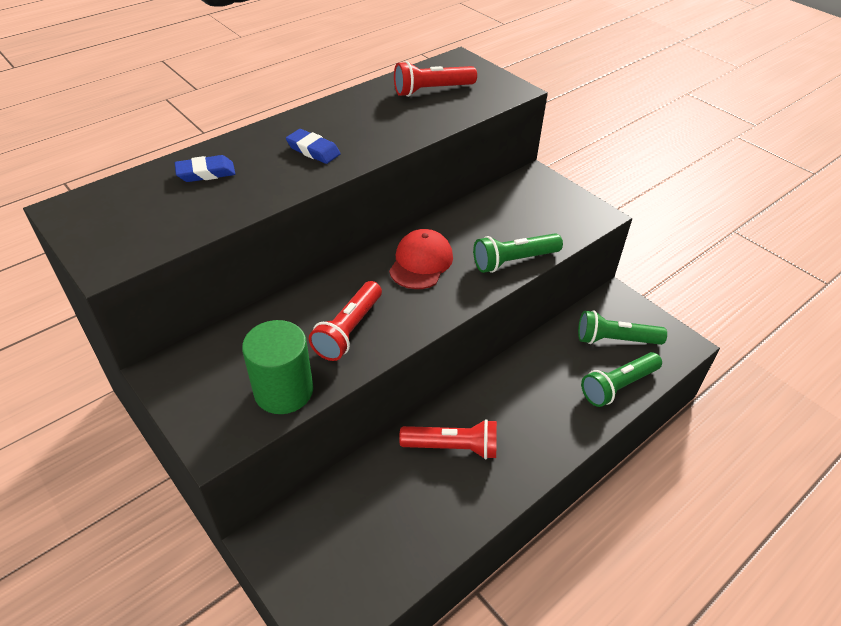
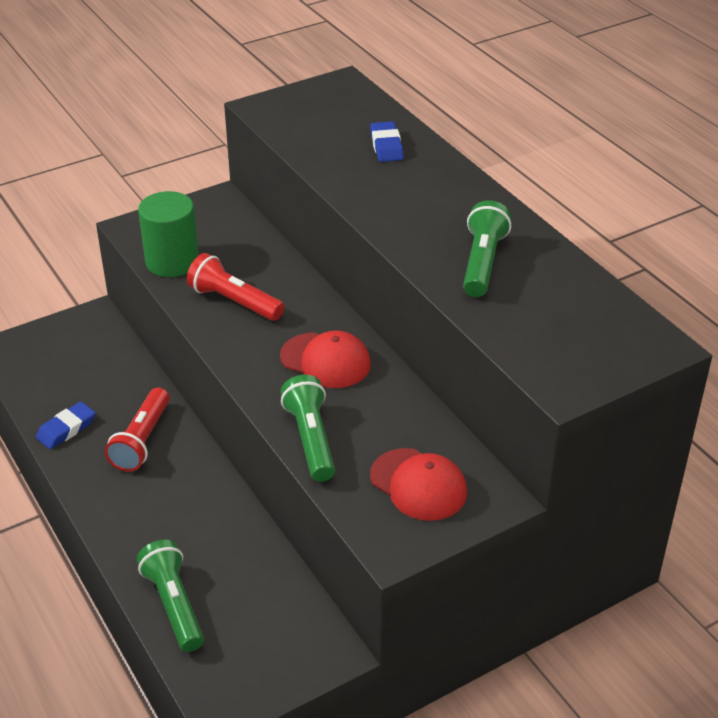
camera: 100 degrees right, 5 degrees down
blue eraser [286,129,341,164] -> blue eraser moved to [36,402,95,449]
red flashlight [394,61,477,97] -> none
green flashlight [578,310,667,345] -> green flashlight moved to [463,200,511,297]
none -> red cap [370,448,467,521]

